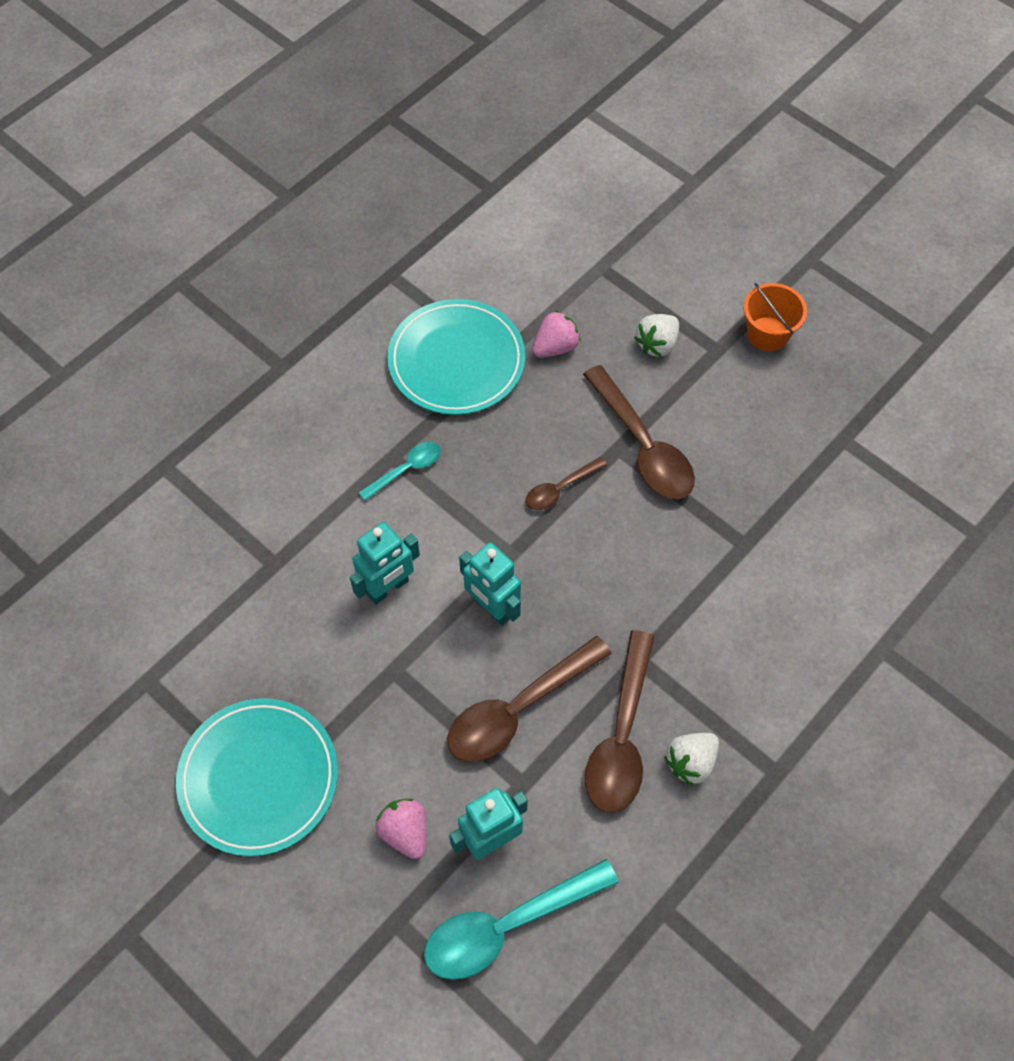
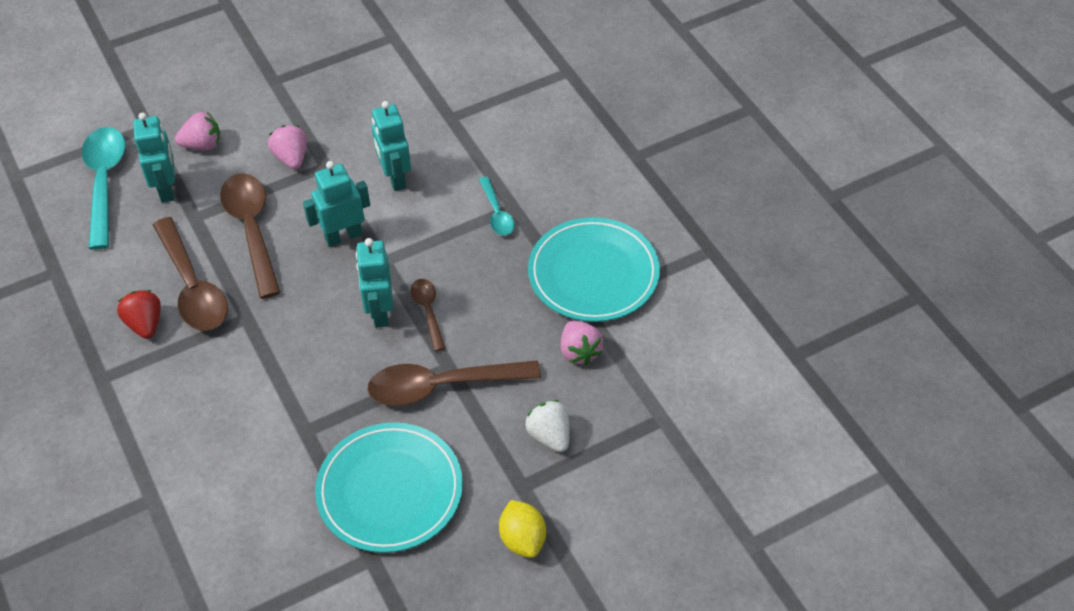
camera: 110 degrees right, 10 degrees down
turquoise plate [176,698,338,856] -> turquoise plate moved to [315,422,463,553]
brown spoon [585,630,655,813] -> brown spoon turned 150 degrees counterclockwise [153,217,228,331]
white strawberry [664,733,719,786] -> red strawberry [117,290,161,339]
orange bucket [744,283,807,351] -> yellow lemon [499,500,546,558]
none -> pink strawberry [268,125,307,169]
none -> turquoise robot [356,238,393,328]

